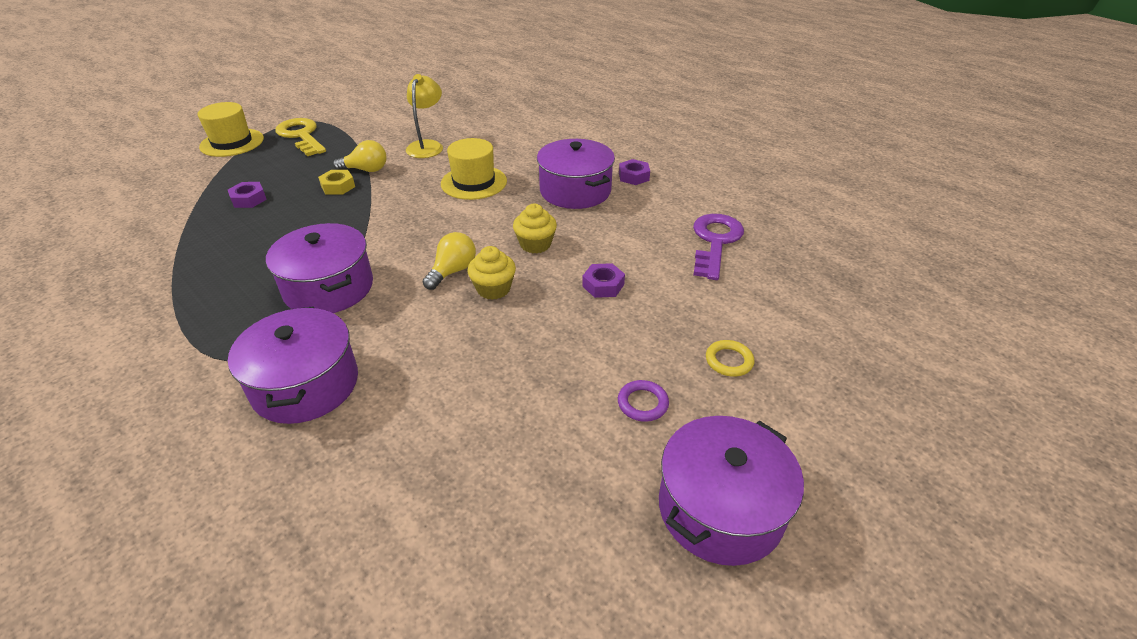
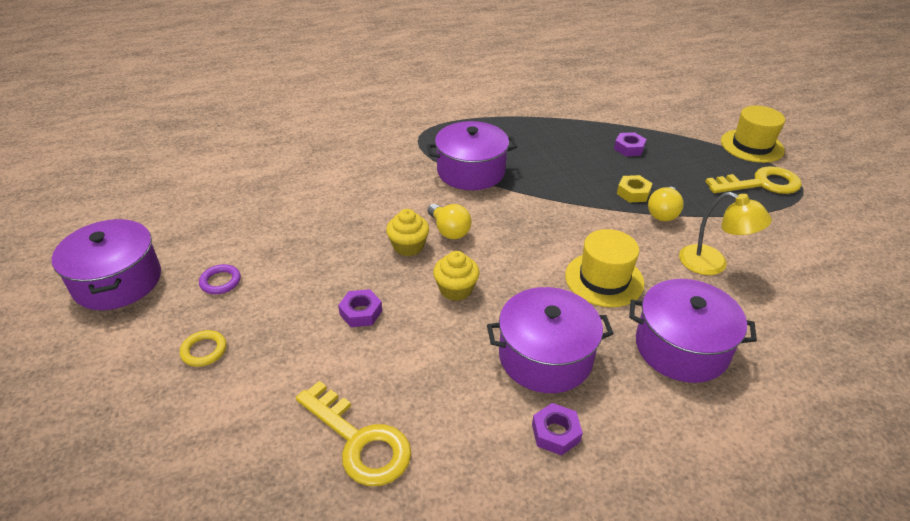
camera: 115 degrees right, 0 degrees up
purple pot [228,306,358,424] -> purple pot moved to [629,279,757,383]
purple key [693,214,744,280] -> yellow key [296,381,411,486]

